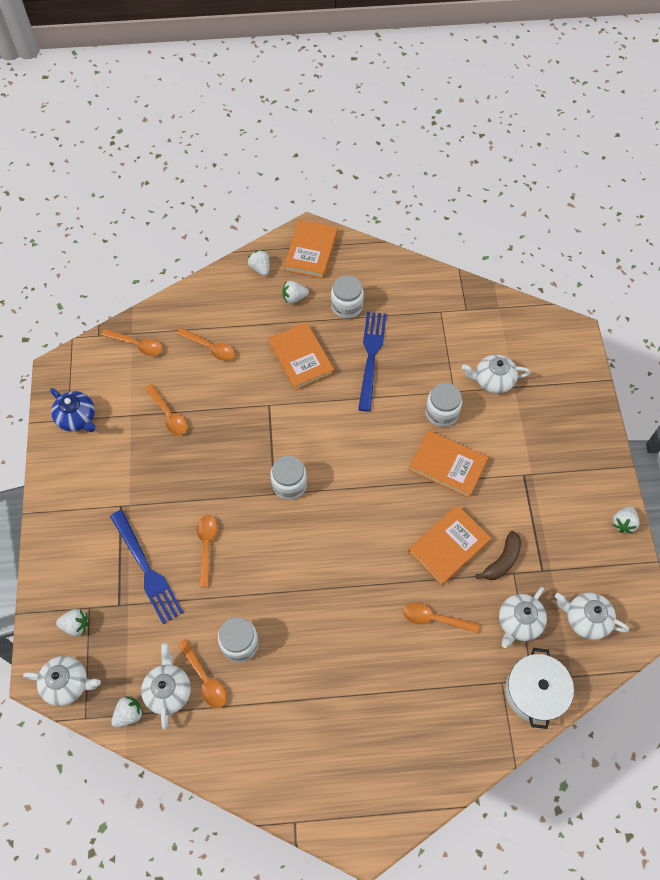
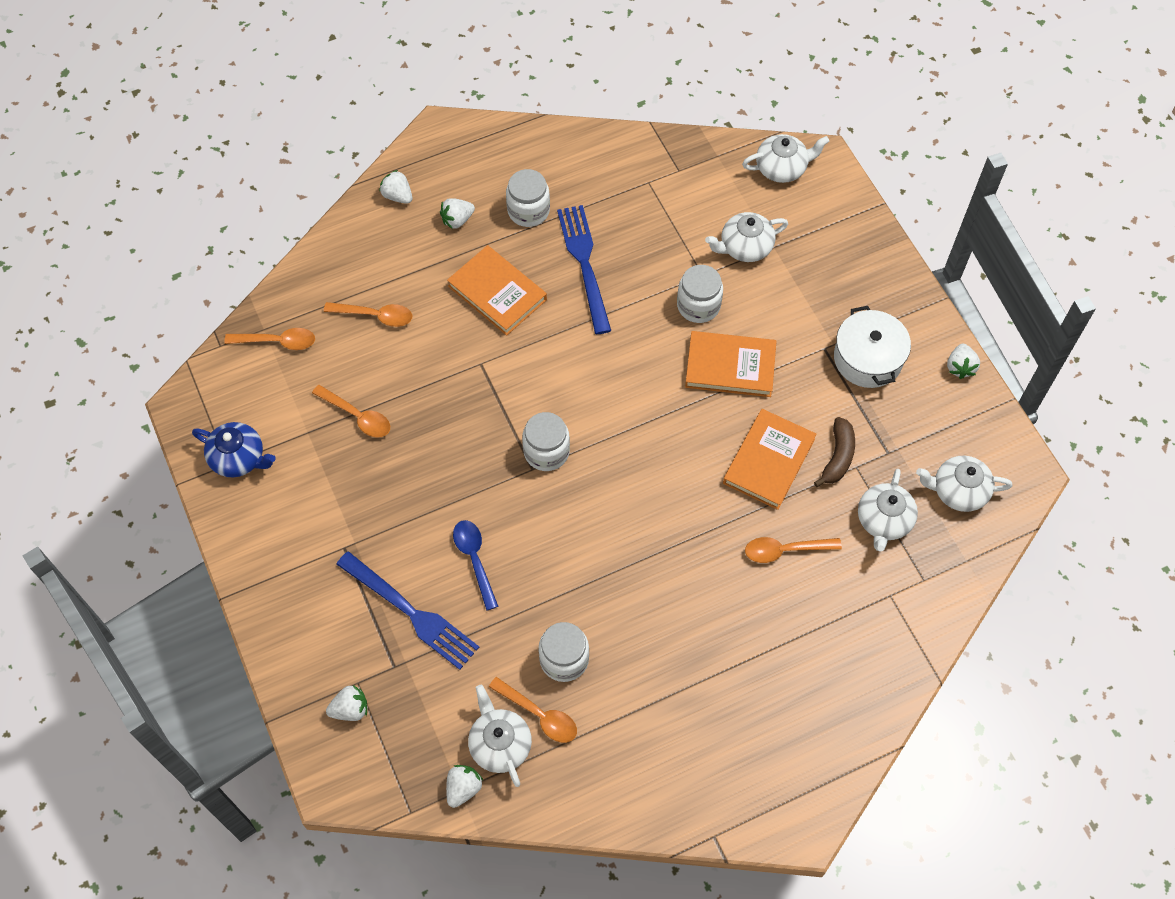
camera: 20 degrees left, 0 degrees up
white teapot [23,656,101,706] -> white teapot moved to [742,134,829,183]
orange spoon [197,515,218,587] -> blue spoon [453,520,498,611]
orange book [284,220,338,279] -> none
white pot [505,648,574,729] -> white pot moved to [834,306,911,388]

